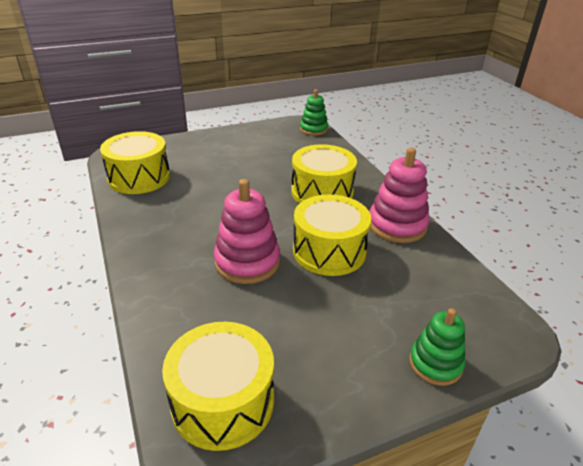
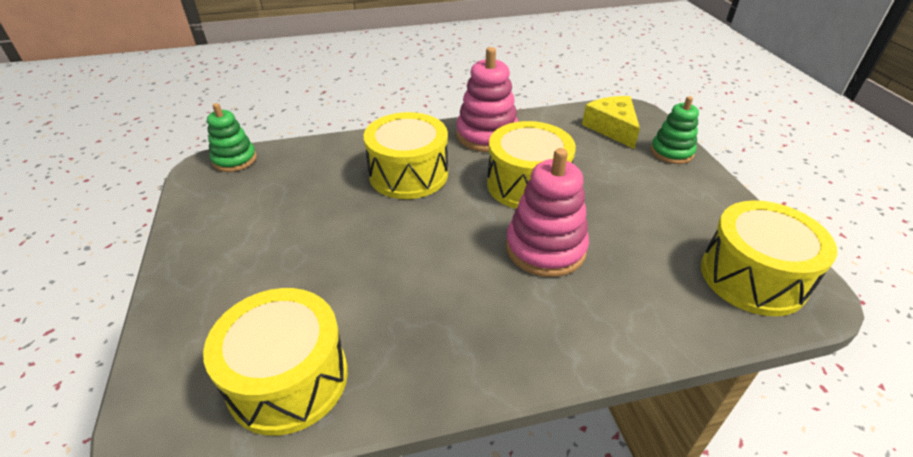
camera: 80 degrees left, 5 degrees up
none -> yellow cheese [582,96,640,149]

